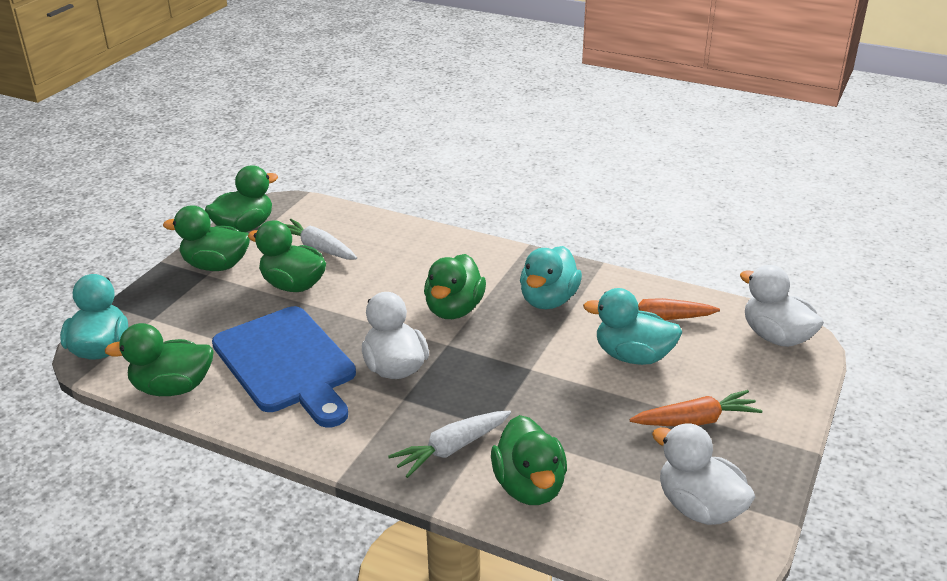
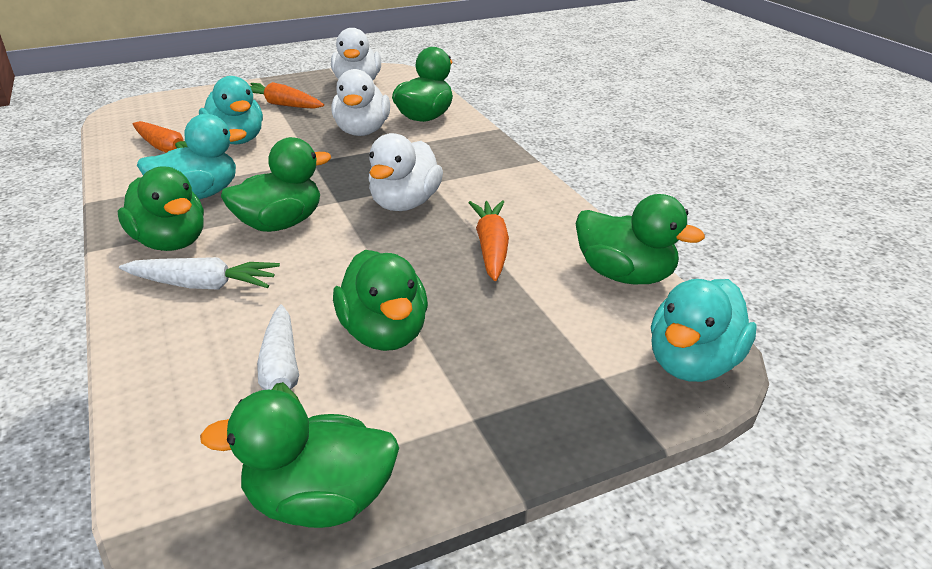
camera: 140 degrees left, 0 degrees up
green duck [163,205,250,271] -> green duck moved to [118,166,204,251]
blue cutting board [212,306,356,427] -> orange carrot [469,200,509,281]
white carrot [388,411,511,478] -> white carrot moved to [119,257,280,290]
white duck [740,265,824,347] -> white duck moved to [331,69,390,136]

